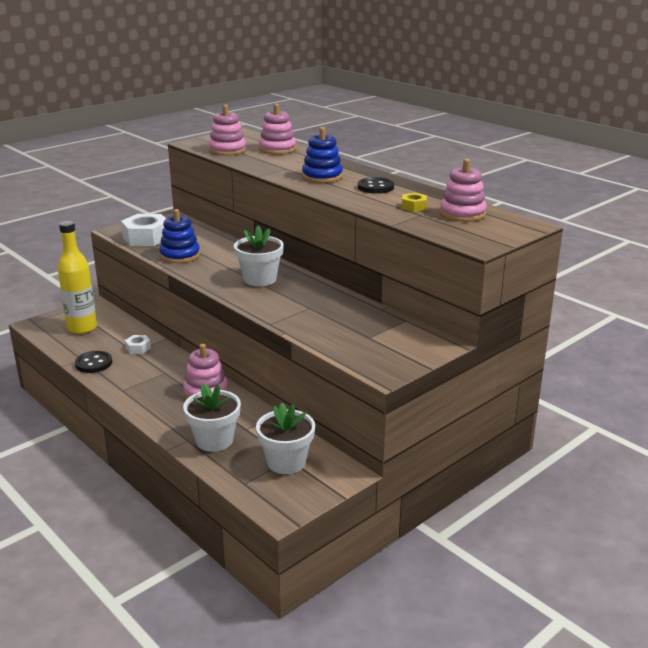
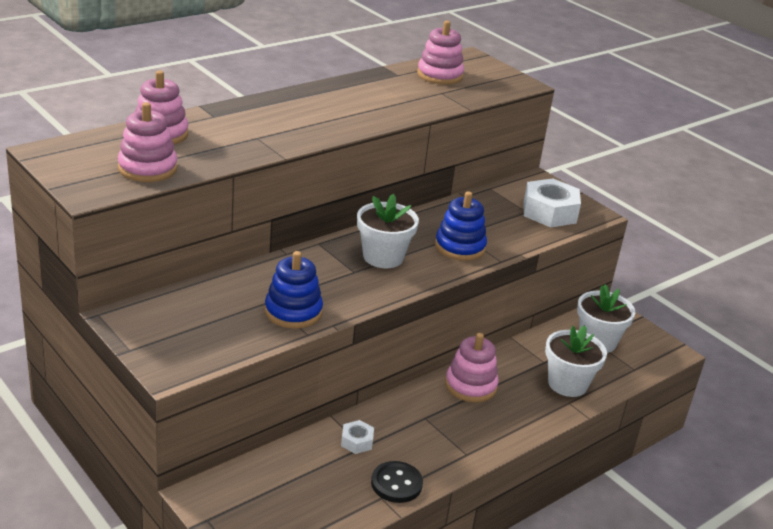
camera: 90 degrees left, 5 degrees up
yellow bottle [58,221,97,334] -> none
white nut [121,214,166,246] -> white nut moved to [524,178,581,227]
blue stacking toy [302,127,343,183] -> blue stacking toy moved to [435,191,487,261]
black button [358,177,394,194] -> none
yellow nut [402,193,427,212] -> none

